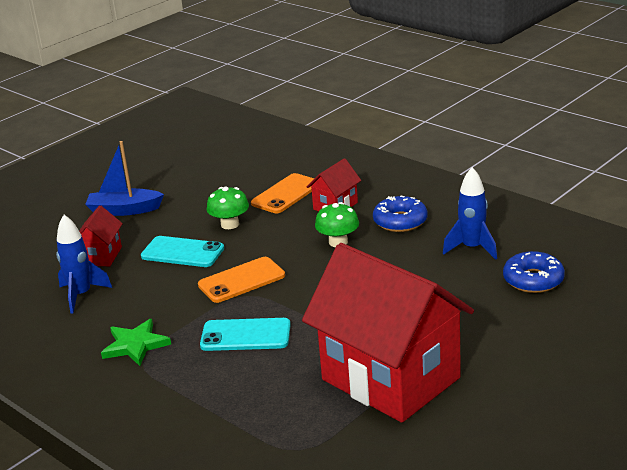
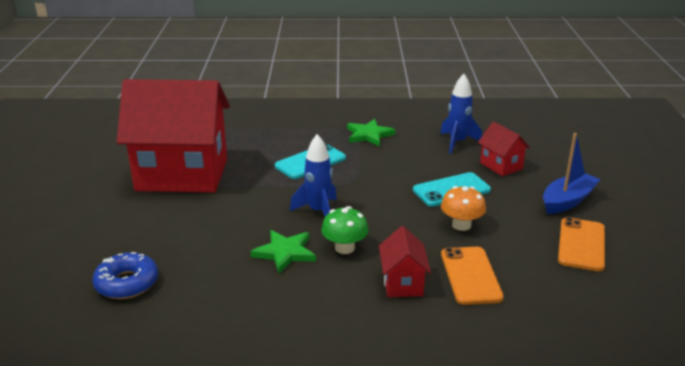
camera: 135 degrees right, 0 degrees up
orange phone [198,257,285,303] -> orange phone moved to [558,217,605,271]
green mushroom [207,187,249,229] -> orange mushroom [441,186,486,231]
blue donut [373,196,427,232] -> none
blue rocket [443,167,497,260] -> blue rocket moved to [290,134,337,217]
none -> green star [250,230,316,273]

